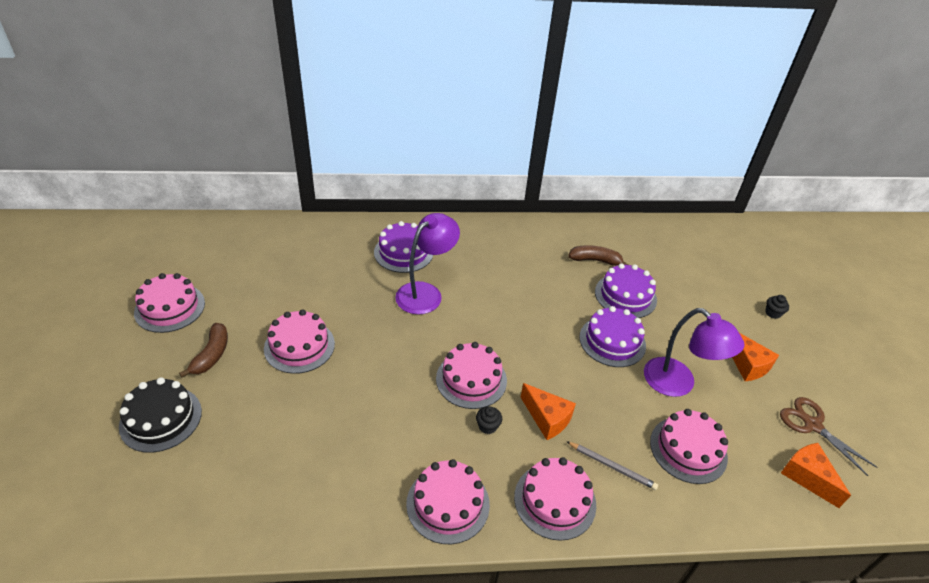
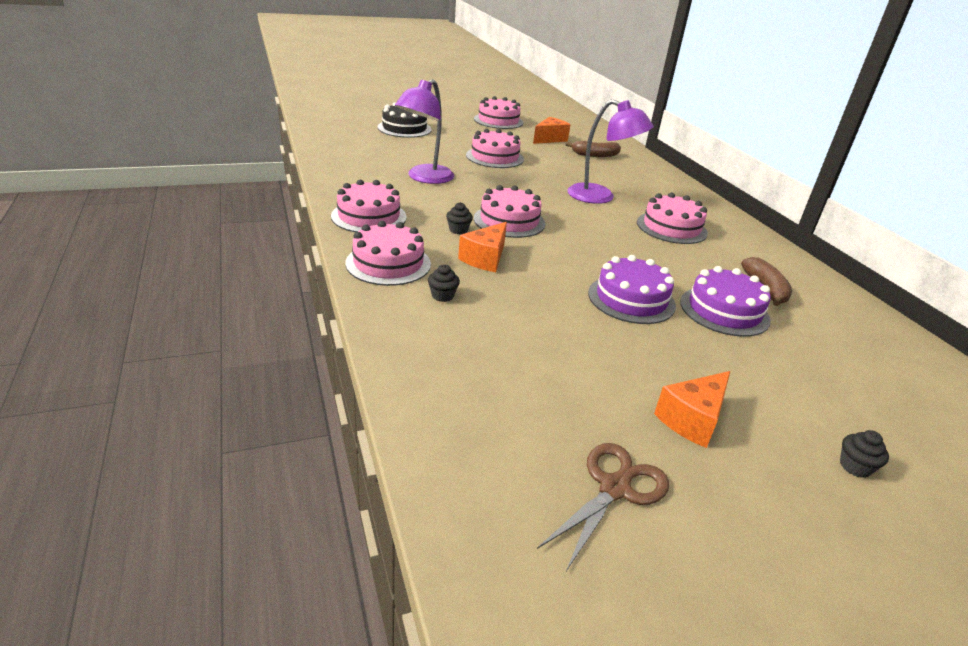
camera: 75 degrees right, 10 degrees down
brown banana [179,323,228,377] -> brown banana moved to [566,141,621,157]
purple cake [374,221,433,273] -> none
grey pencil [566,441,658,490] -> black cupcake [428,264,460,302]
purple lamp [644,308,744,397] -> purple lamp moved to [395,79,454,184]
pink cake [650,409,728,484] -> pink cake moved to [637,193,708,244]
orange cheese [781,443,851,508] -> orange cheese moved to [533,117,570,144]

